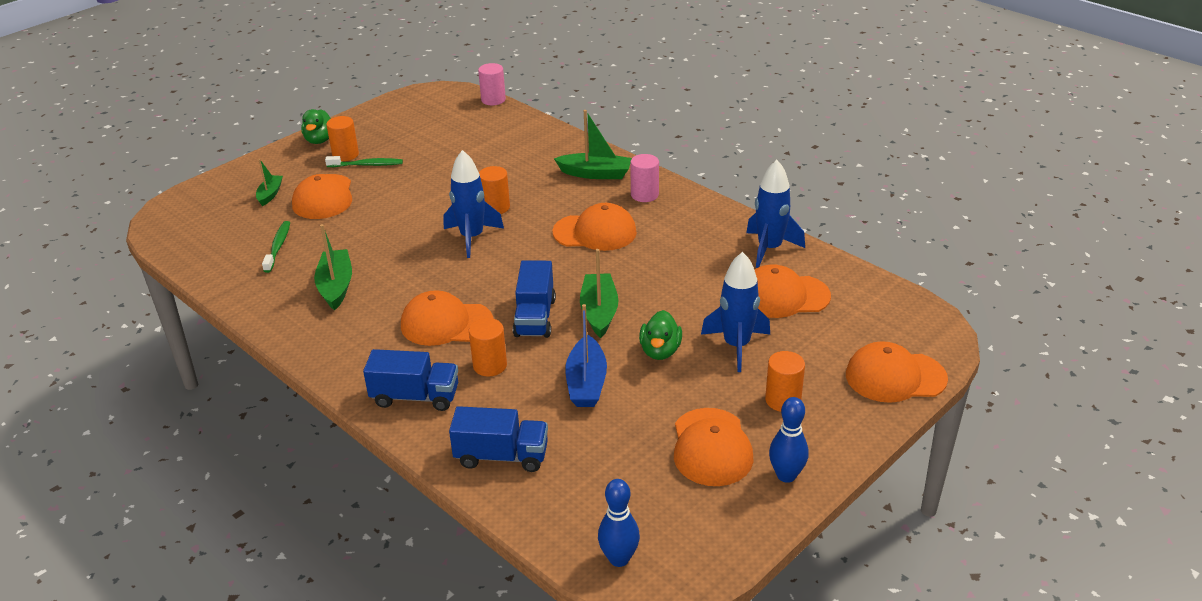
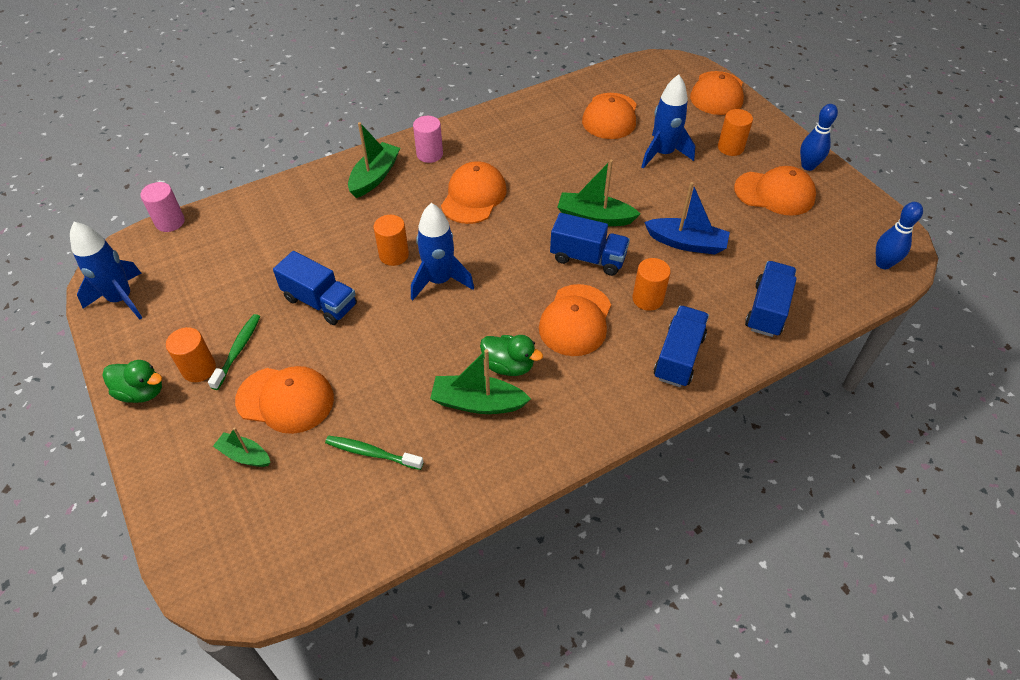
camera: 75 degrees left, 15 degrees up
green duck [639,310,682,360] -> green duck moved to [480,335,543,376]
blue rocket [746,160,805,268] -> blue rocket moved to [70,222,142,320]
none -> blue truck [273,251,357,325]

